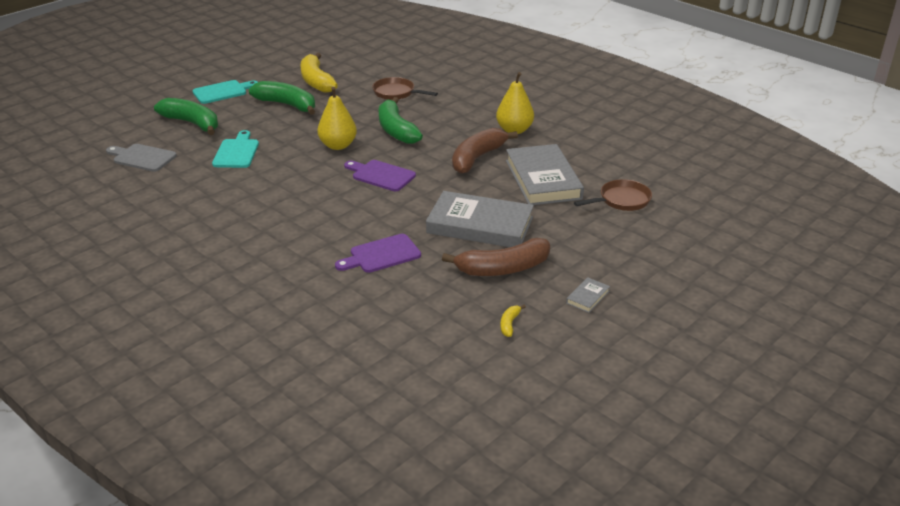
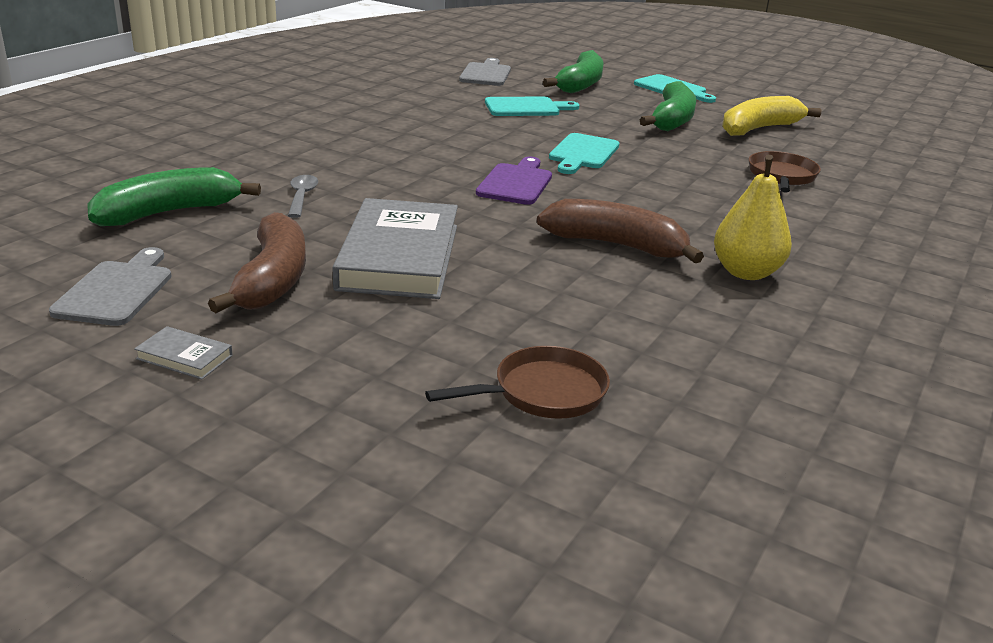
camera: 75 degrees right, 5 degrees down
yellow pear [317,87,357,150] -> turquoise cutting board [549,133,619,174]
purple cutting board [335,234,421,273] -> grey spoon [288,175,318,218]
green banana [379,97,423,144] -> green banana moved to [87,167,261,226]
brown banana [442,238,550,276] -> brown banana turned 150 degrees counterclockwise [208,212,306,313]
yellow banana [500,305,526,337] -> grey cutting board [49,247,172,326]
grey book [506,144,584,205] -> none
brown pan [574,179,652,211] -> brown pan turned 75 degrees counterclockwise [425,346,610,419]

